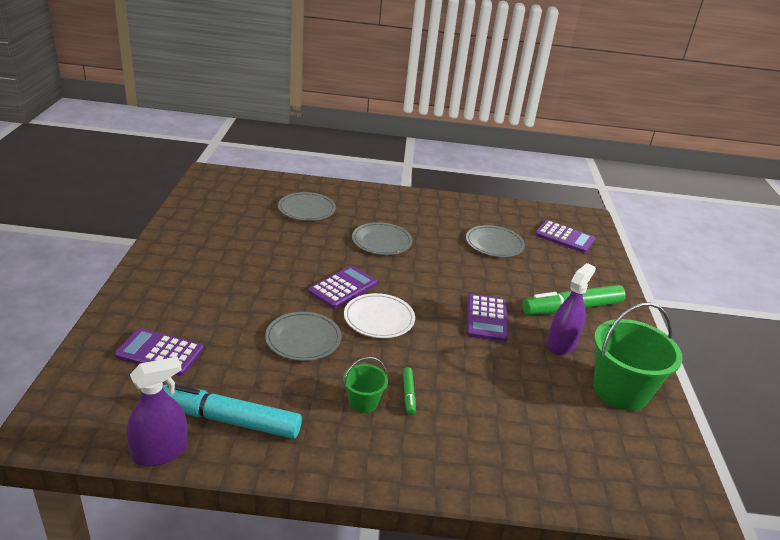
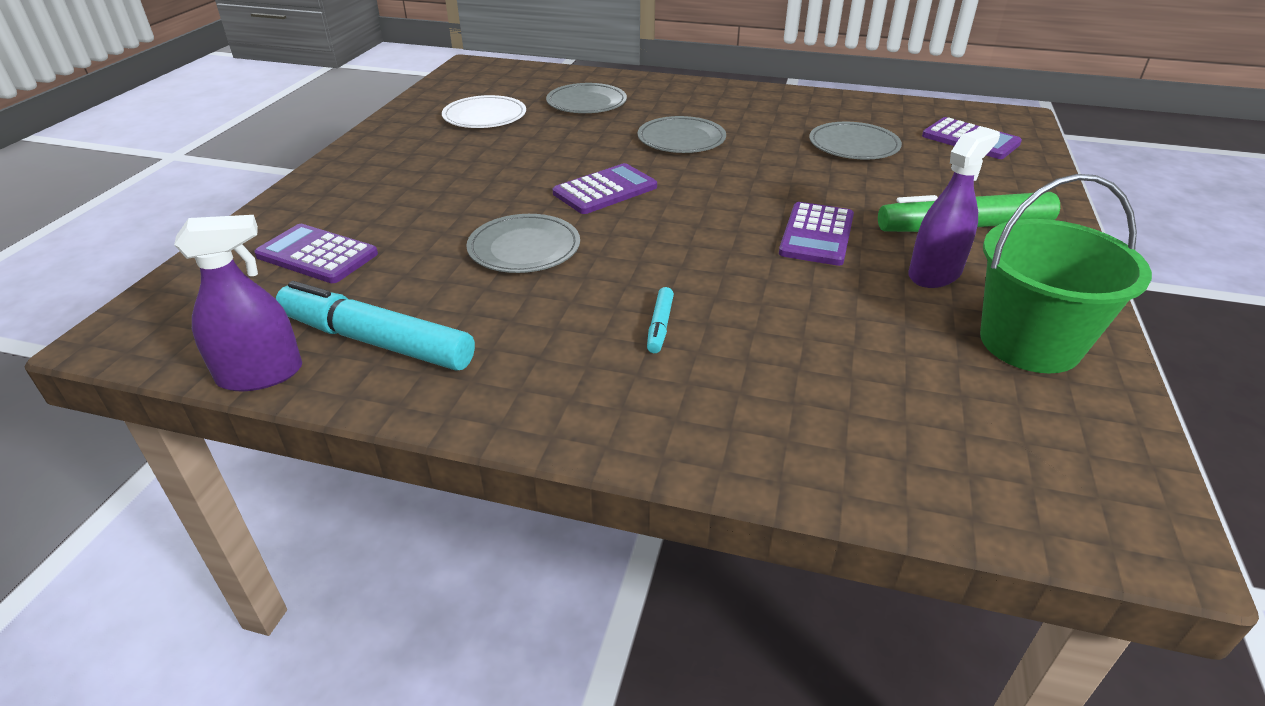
camera: 15 degrees right, 5 degrees up
green bucket [343,357,388,413] -> none
white plate [344,293,415,338] -> white plate moved to [442,95,526,128]
green marker [403,367,416,415] -> turquoise marker [647,287,674,353]

